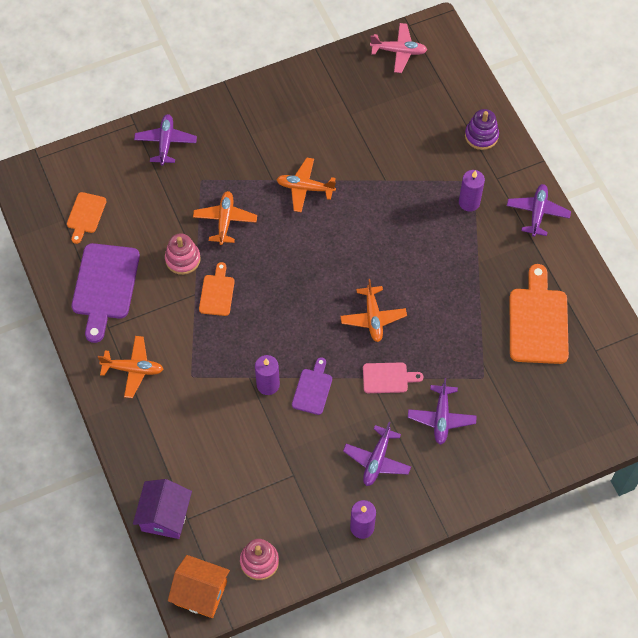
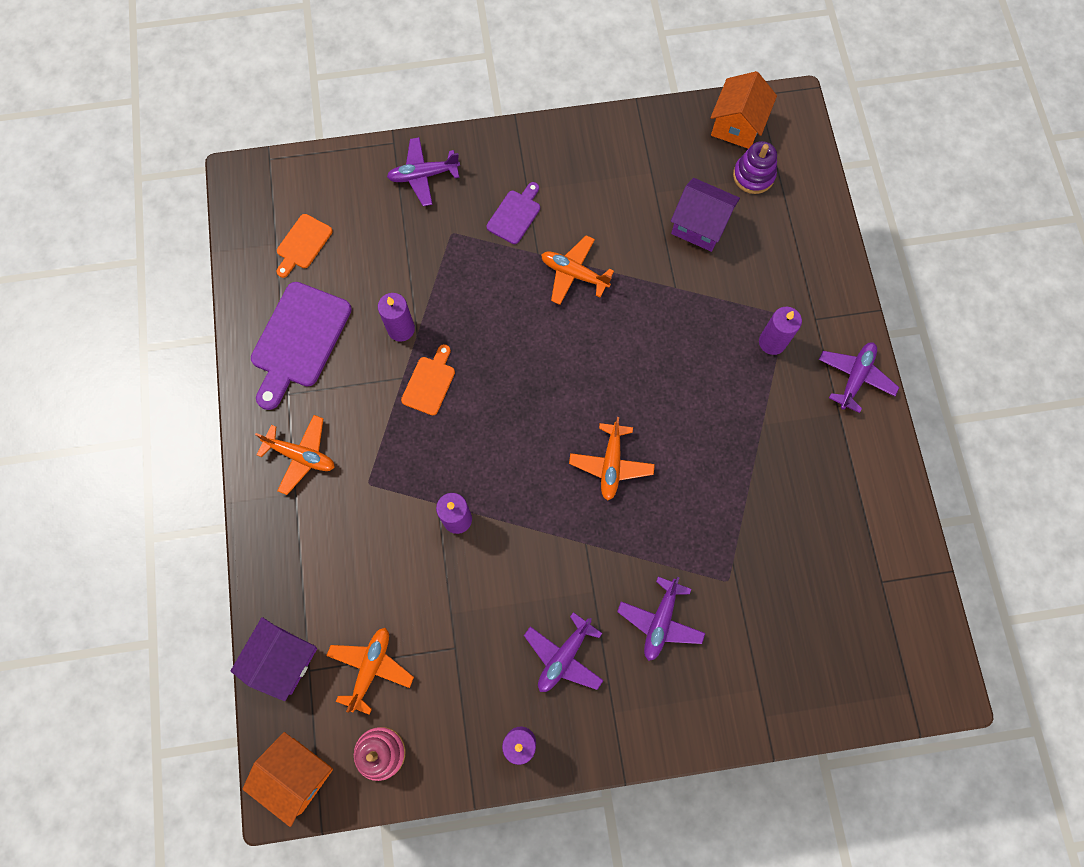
camera: 15 degrees right, 10 degrees up
purple plane [134,114,197,165] -> purple plane turned 120 degrees counterclockwise [387,137,460,206]
pink stacking toy [165,233,201,275] -> purple candle [378,293,415,342]
orange plane [193,191,257,245] -> orange plane moved to [326,628,414,715]
purple cutting board [292,357,332,415] -> purple cutting board moved to [486,182,540,244]
pink cutting board [363,362,423,393] -> none
pink plane [370,23,427,73] -> orange house [711,71,777,149]
purple stacking toy [465,109,499,150] -> purple stacking toy moved to [733,141,777,194]
orange cutting board [510,264,569,364] -> none
none -> purple house [671,178,740,252]

